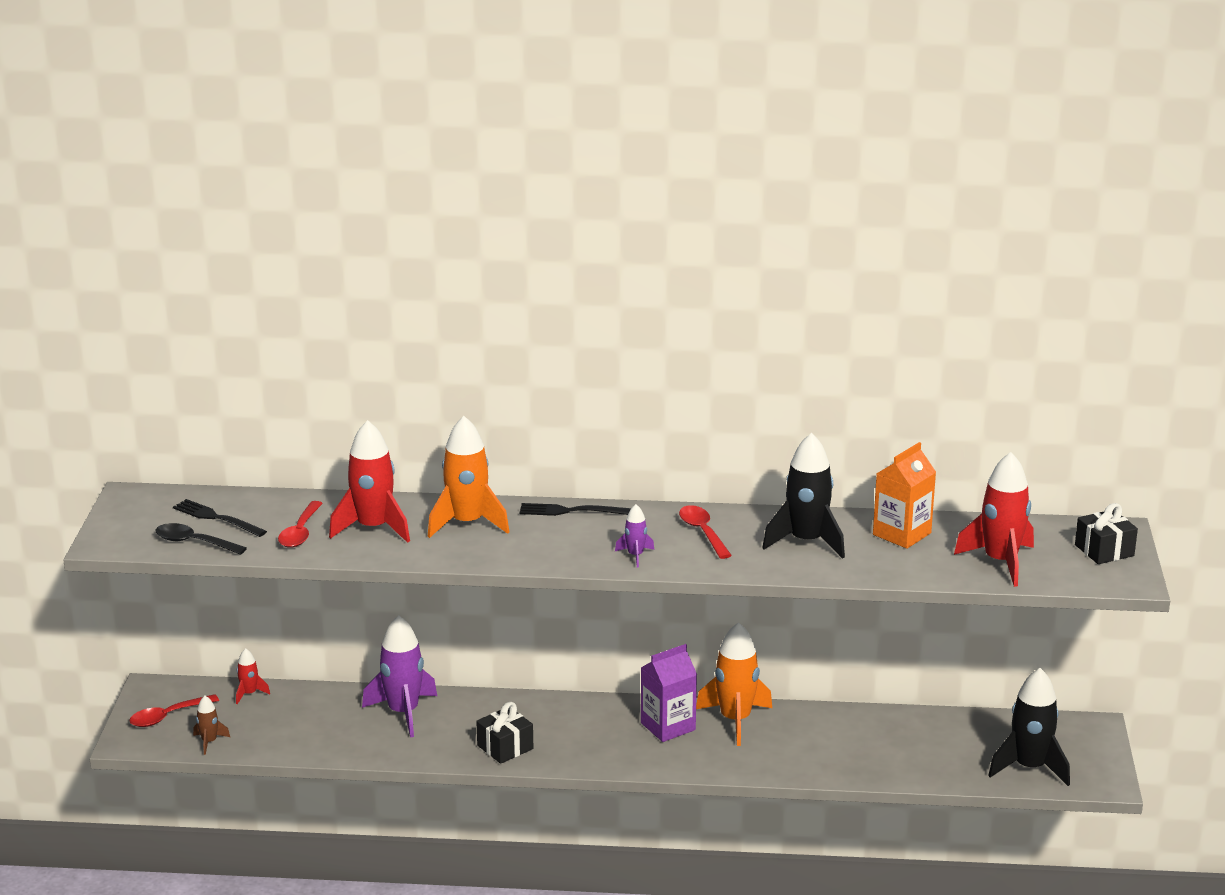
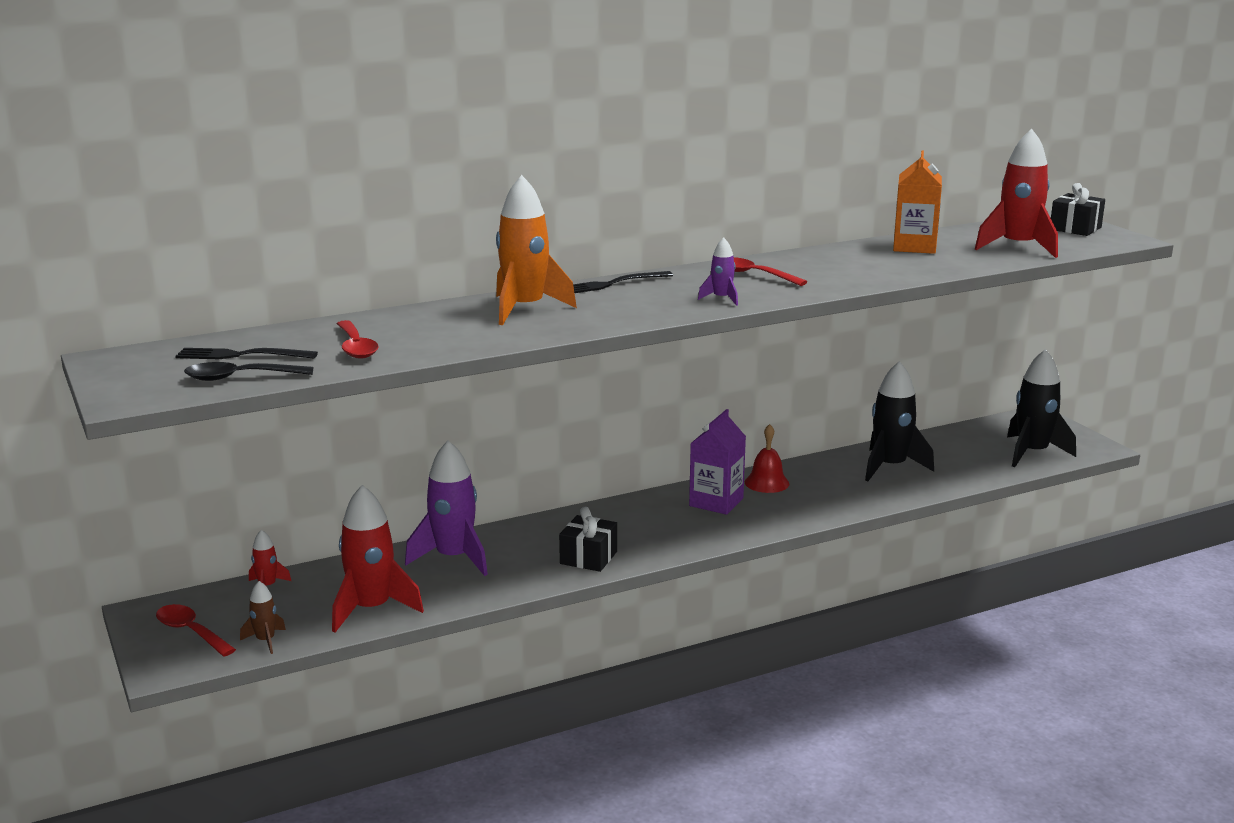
camera: 30 degrees left, 5 degrees down
red spoon [129,694,219,727] -> red spoon turned 105 degrees clockwise [156,604,236,657]
red rocket [329,420,410,543] -> red rocket moved to [332,485,424,633]
orange rocket [696,622,772,746] -> red bell [745,424,789,493]
black rocket [762,433,845,559] -> black rocket moved to [865,361,934,481]

